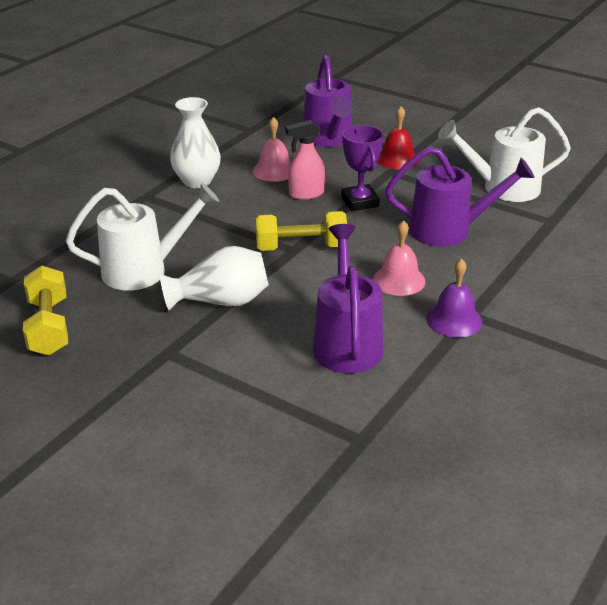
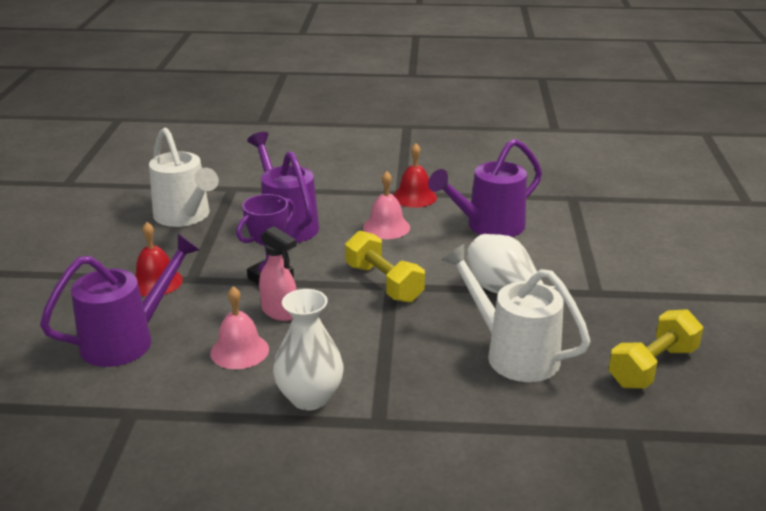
camera: 120 degrees left, 5 degrees down
purple bell [426,258,482,338] -> red bell [393,143,437,208]

